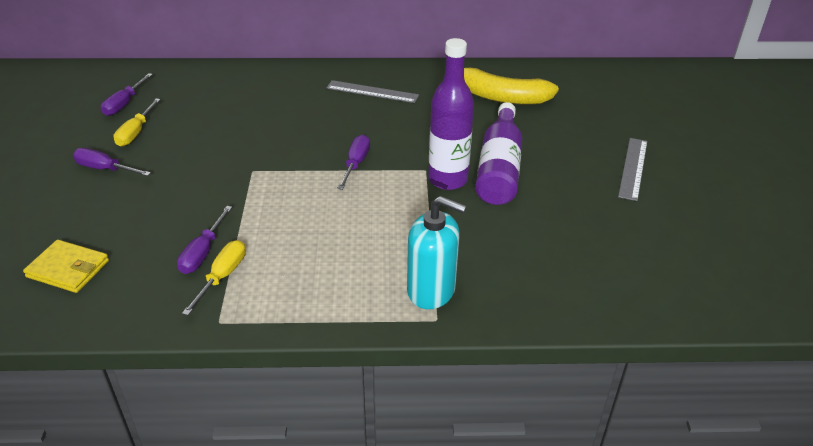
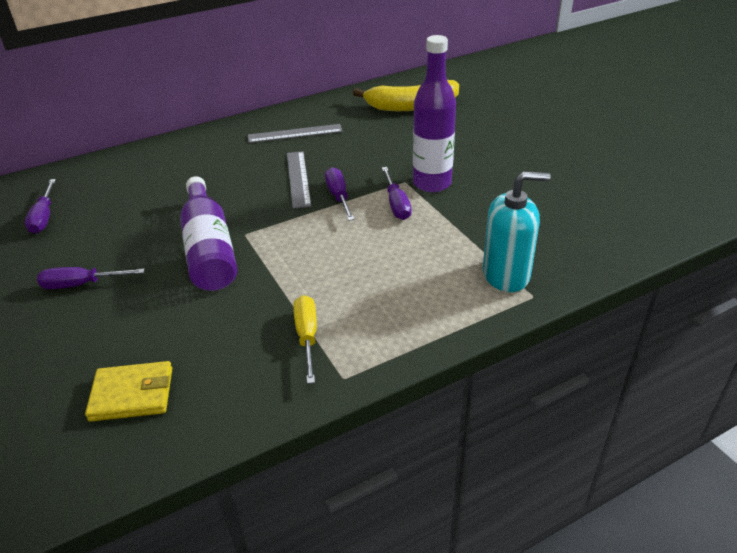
camera: 25 degrees left, 0 degrees up
yellow screwdriver [114,99,161,146] -> none
purple screwdriver [177,206,232,274] -> purple screwdriver moved to [382,167,411,220]
purple bottle [475,102,522,205] -> purple bottle moved to [180,176,238,291]
grey ruler [618,138,647,201] -> grey ruler moved to [287,151,311,209]

